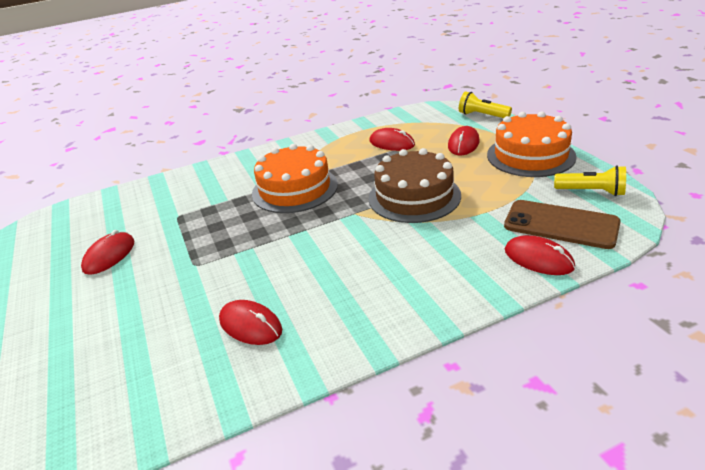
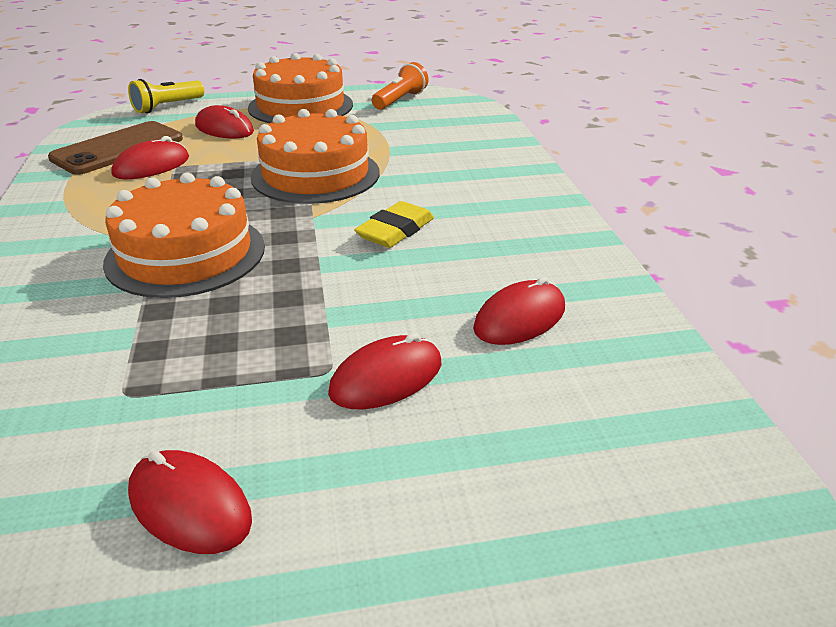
camera: 80 degrees left, 0 degrees up
brown cake [369,148,461,223] -> orange cake [251,109,379,204]
brown phone [504,200,621,249] -> brown phone moved to [48,121,183,175]
red mouse [505,235,575,275] -> red mouse moved to [328,333,441,409]
yellow flashlight [554,165,626,196] -> orange flashlight [372,62,429,110]
none -> yellow eraser [354,201,434,248]

